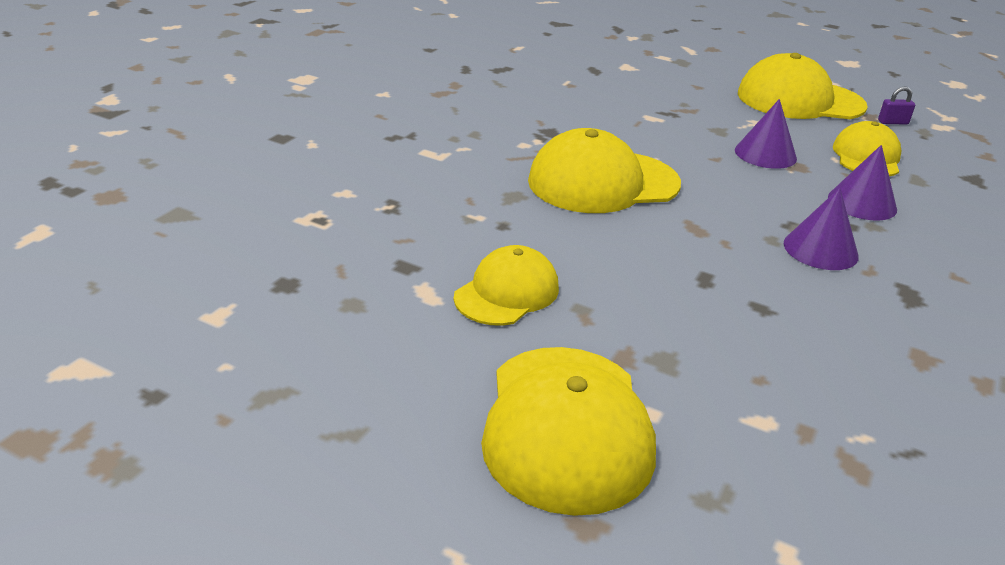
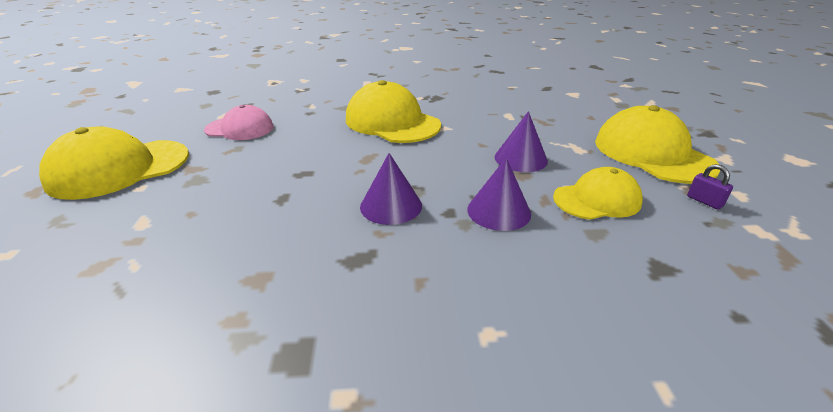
camera: 60 degrees right, 0 degrees up
yellow cap [454,245,559,326] -> pink cap [204,105,273,140]

